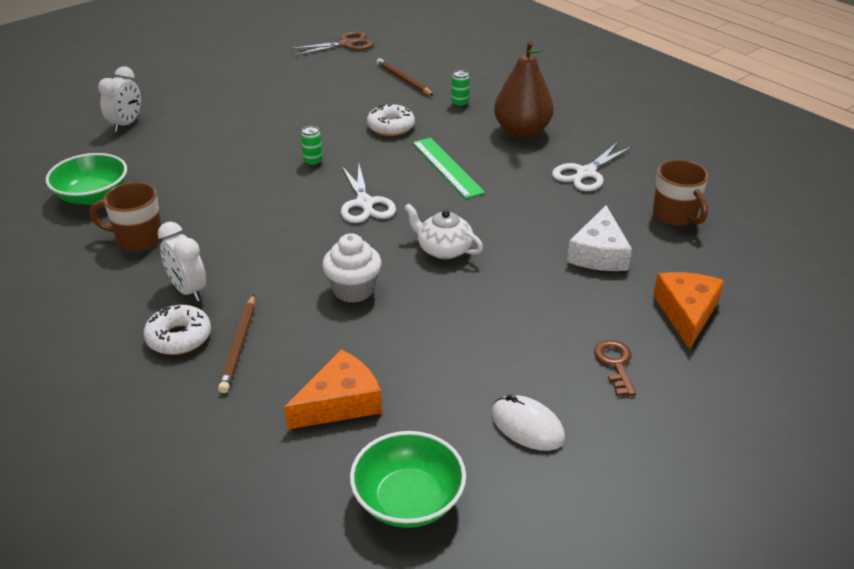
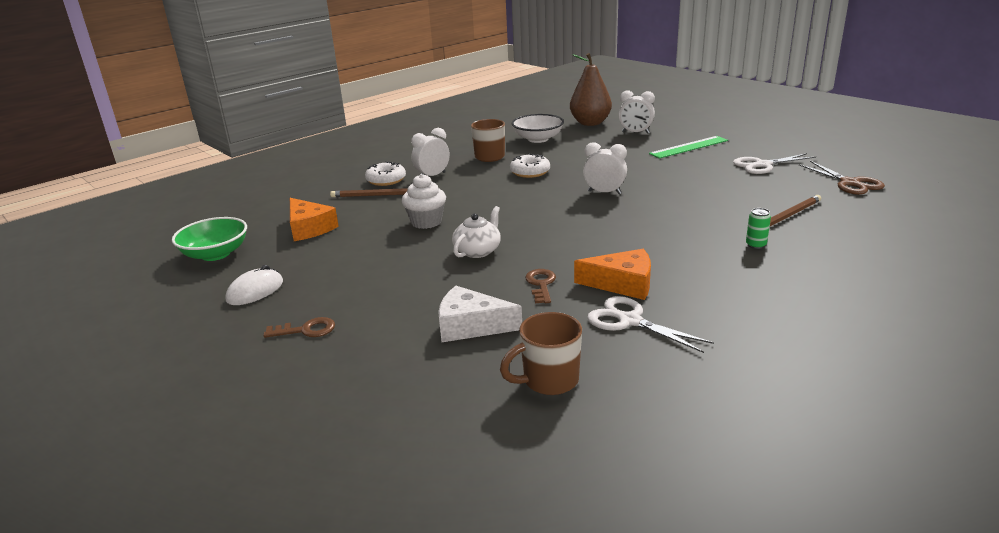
camera: 90 degrees right, 10 degrees down
green bowl [46,153,127,205] -> white bowl [512,114,564,143]
green can [301,126,323,166] -> white clock [583,142,627,194]
white scissors [341,164,396,223] -> white scissors moved to [733,153,816,174]
white donut [367,104,415,136] -> white donut moved to [510,154,550,178]
green ruler [412,138,485,199] -> green ruler moved to [649,136,728,159]
brown pear [494,41,554,138] -> brown pear moved to [570,53,612,126]
orange cheese [653,272,724,350] -> orange cheese moved to [574,249,651,300]
none -> brown key [525,269,556,303]

